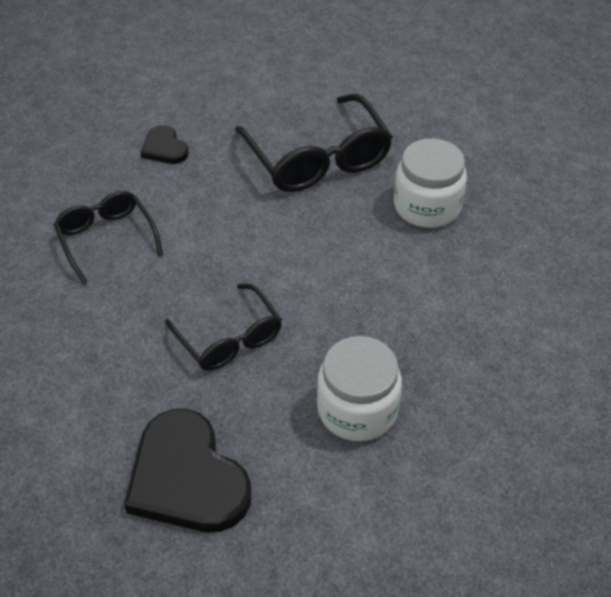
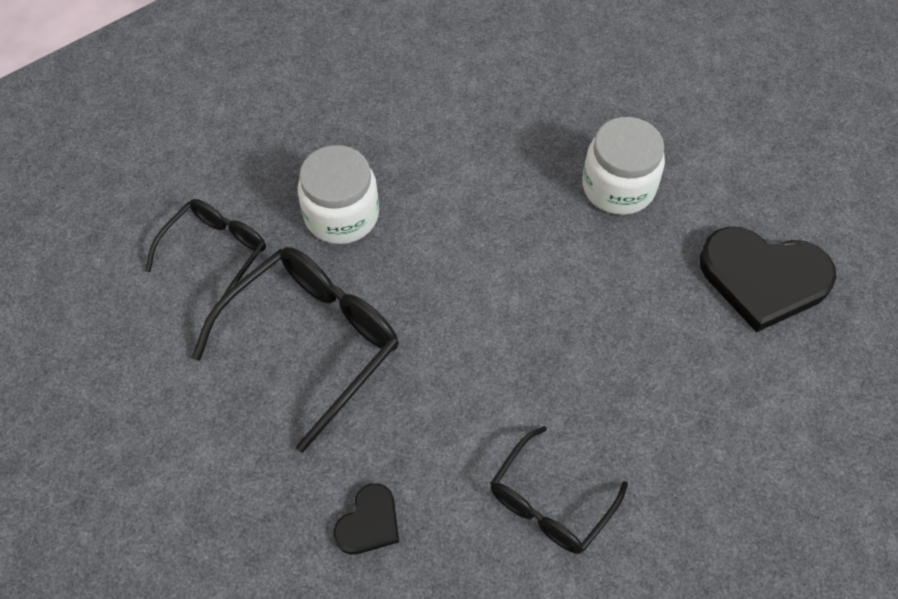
camera: 115 degrees left, 10 degrees up
black heart [124,409,251,532] -> black heart turned 75 degrees clockwise [700,227,837,332]
black glasses [165,284,282,371] -> black glasses moved to [145,199,266,297]

